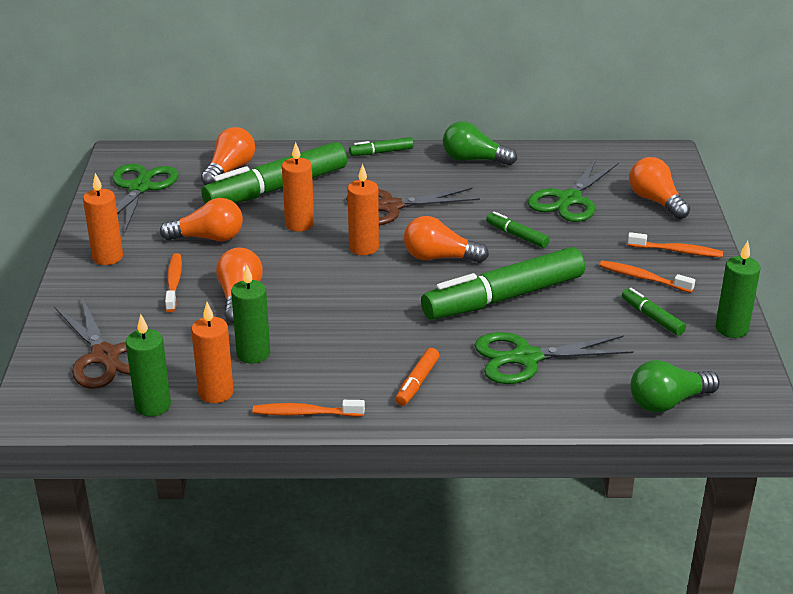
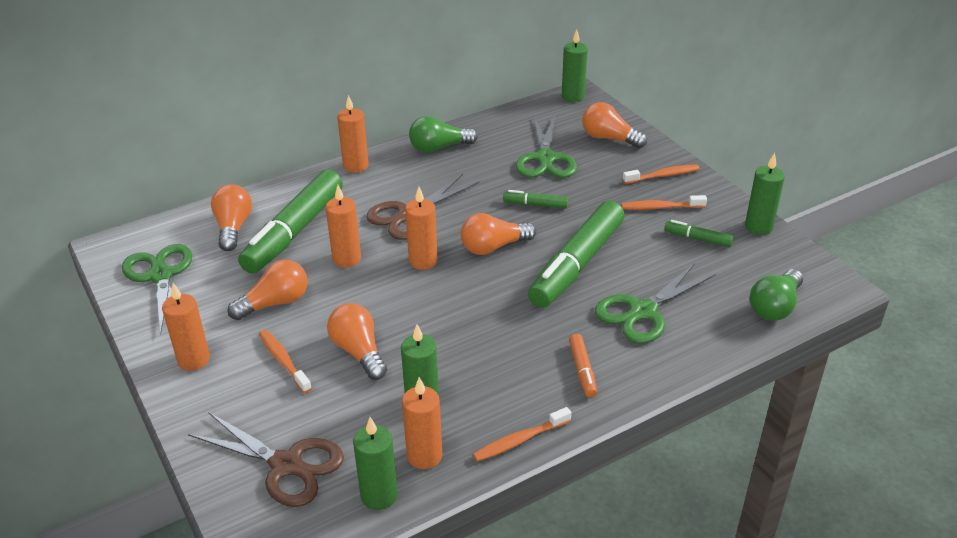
camera: 30 degrees left, 5 degrees up
green marker [349,137,414,156] -> orange candle [337,95,369,173]
none -> green candle [562,29,588,102]

